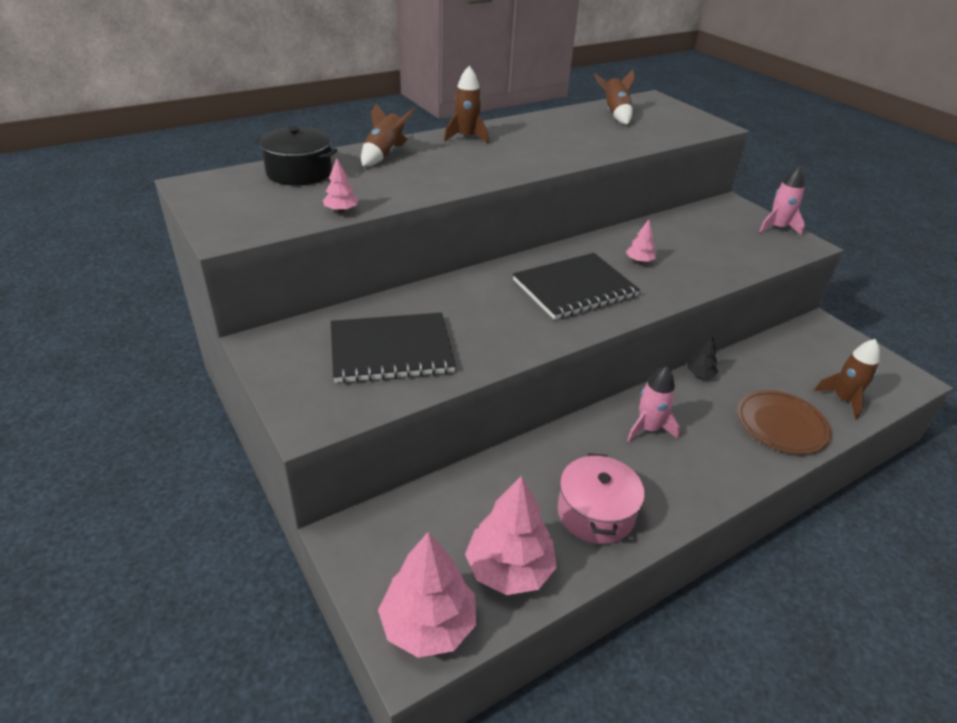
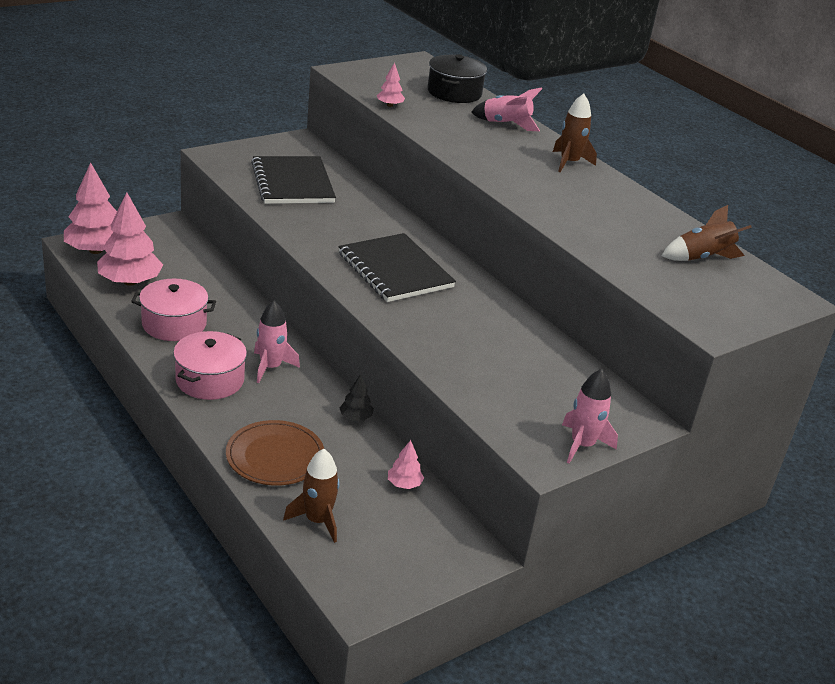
camera: 85 degrees right, 5 degrees down
brown rocket [361,103,415,166] -> pink rocket [471,87,542,131]
pink tree [626,220,656,263] -> pink tree moved to [388,440,424,489]
none -> pink pot [173,331,247,400]

